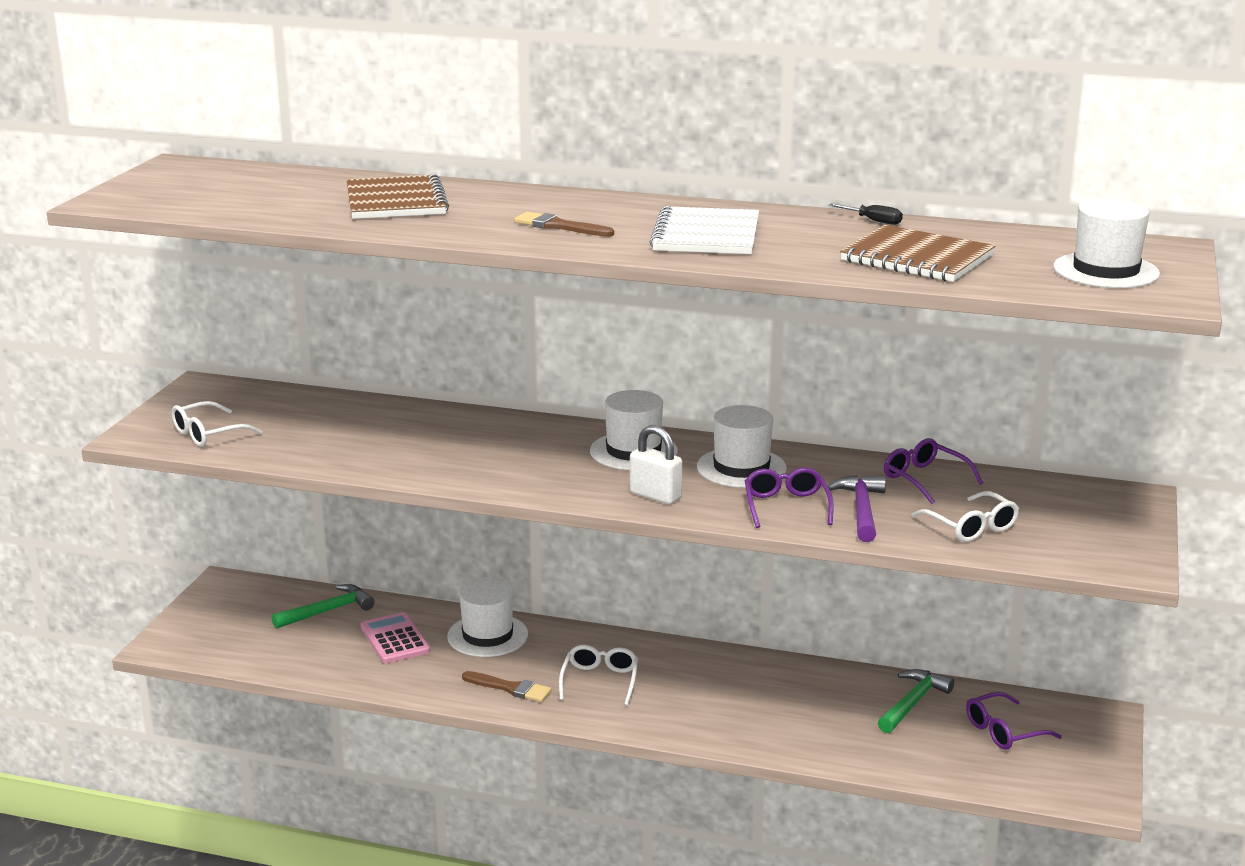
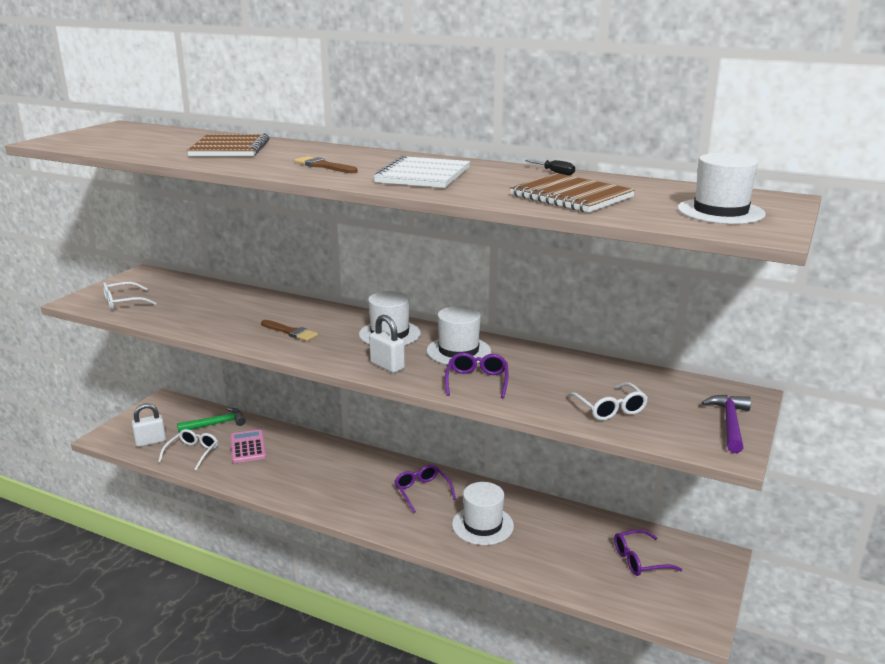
camera: 10 degrees right, 0 degrees up
white hat [447,579,528,657] -> white hat moved to [452,482,514,545]
brown brush [462,671,552,702] -> brown brush moved to [261,320,318,341]
white glasses [559,645,638,706] -> white glasses moved to [158,429,218,470]
purple hammer [828,475,886,542] -> purple hammer moved to [701,395,751,453]
green hammer [878,669,954,733] -> none
purple glasses [884,438,983,504] -> purple glasses moved to [394,465,456,513]
none -> white padlock [132,403,166,447]

